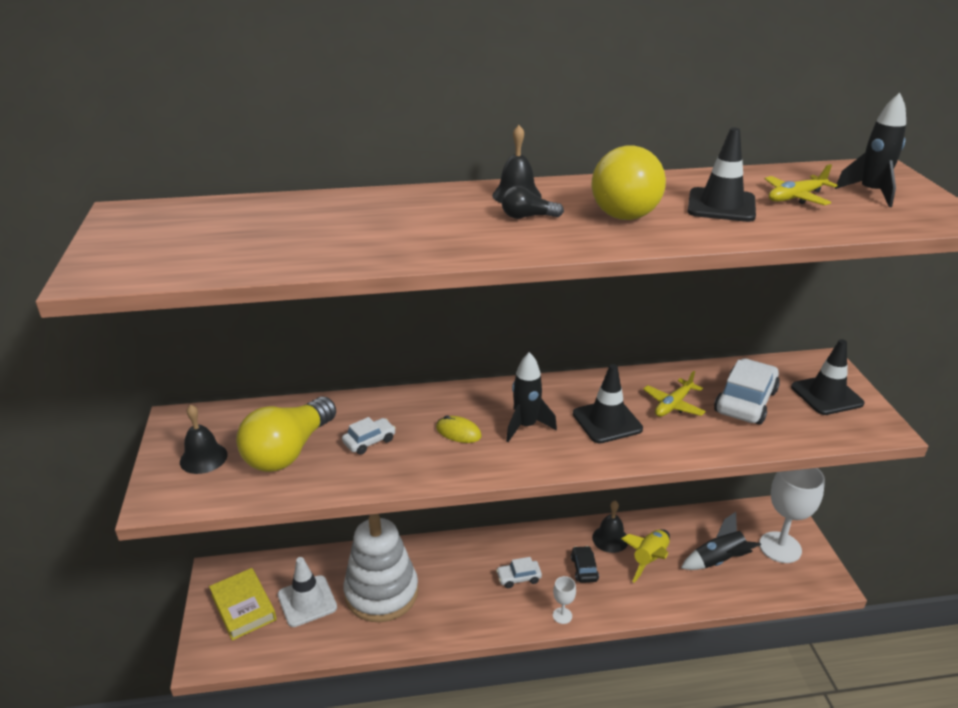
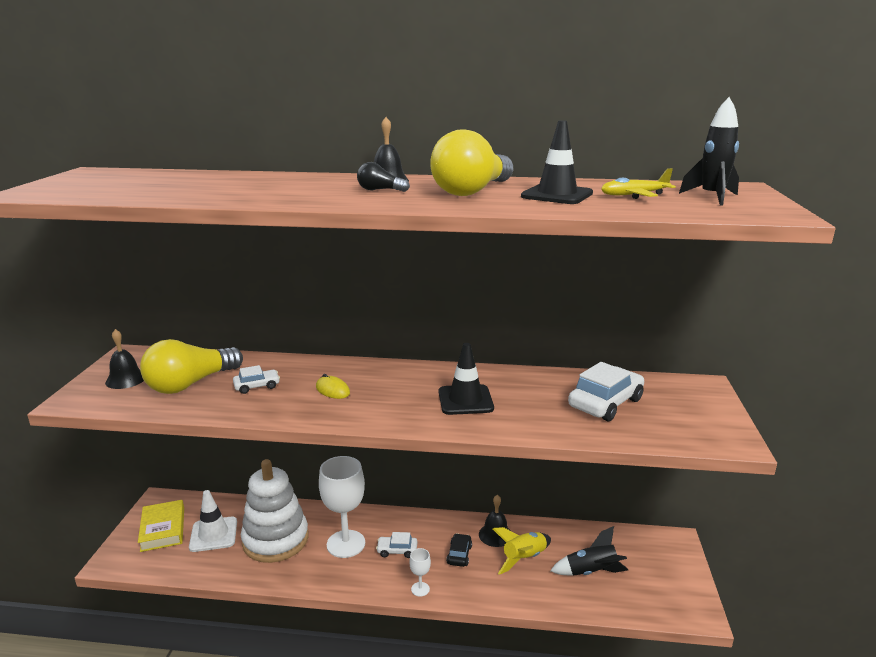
camera: 15 degrees right, 10 degrees down
black rocket [506,352,557,442] -> none
yellow plane [643,371,706,417] -> none
white goblet [759,468,825,563] -> white goblet moved to [319,456,365,558]
black traffic cone [791,339,864,415] -> none

